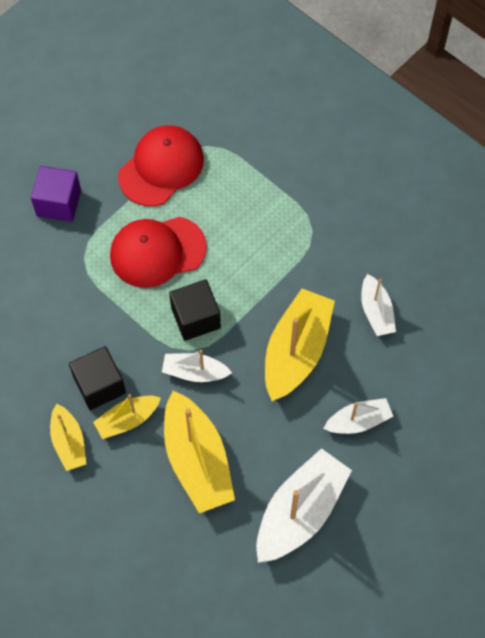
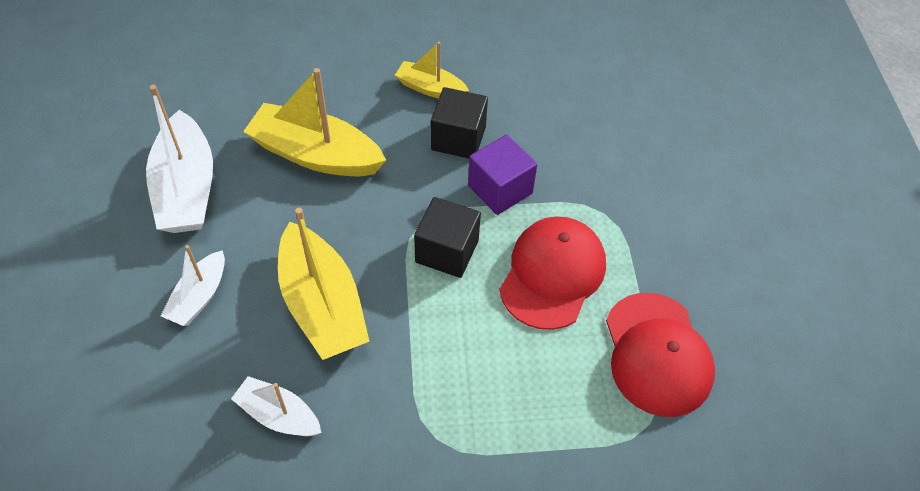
camera: 130 degrees right, 10 degrees down
purple cube [31,166,81,222] -> purple cube moved to [468,134,537,215]
yellow boat [93,394,161,439] -> none
white boat [162,350,232,382] -> none

